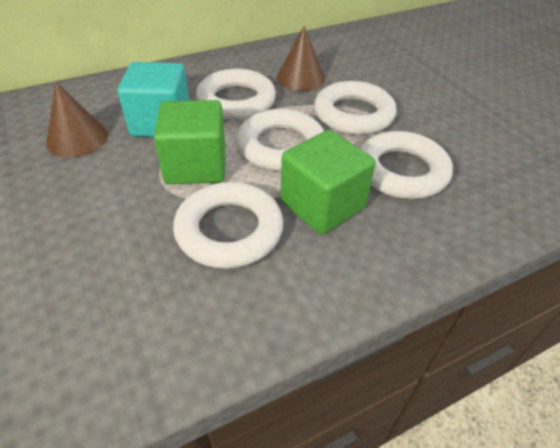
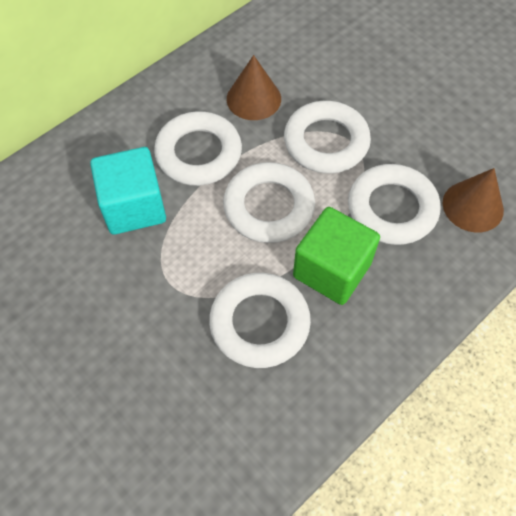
camera: 15 degrees left, 15 degrees up
brown cone [46,82,108,158] -> brown cone moved to [443,168,504,232]
green cube [154,100,225,184] -> none

